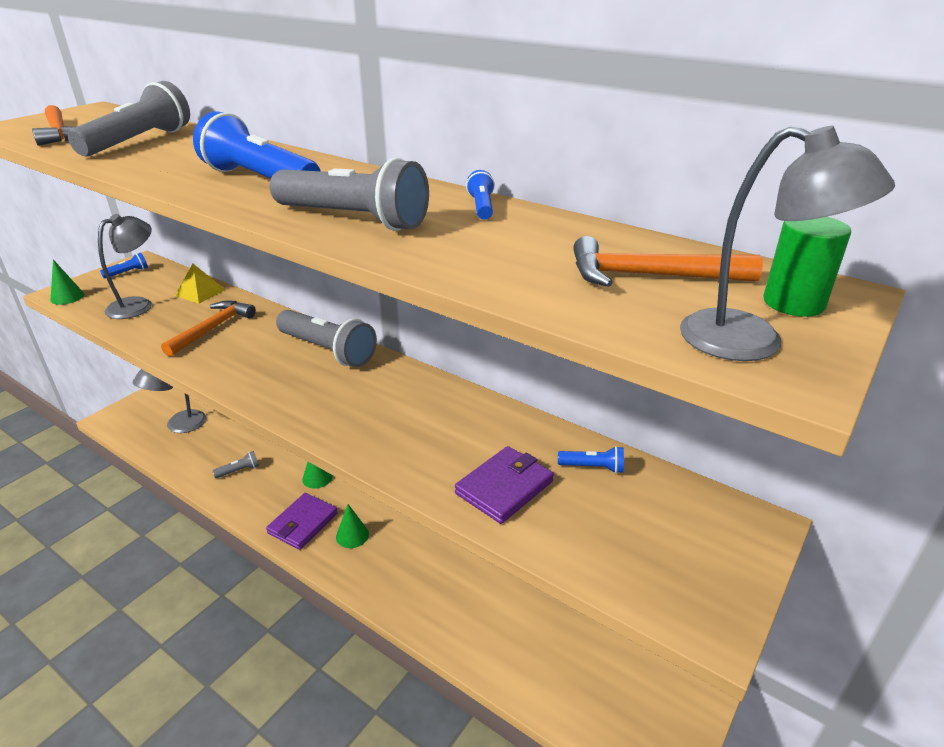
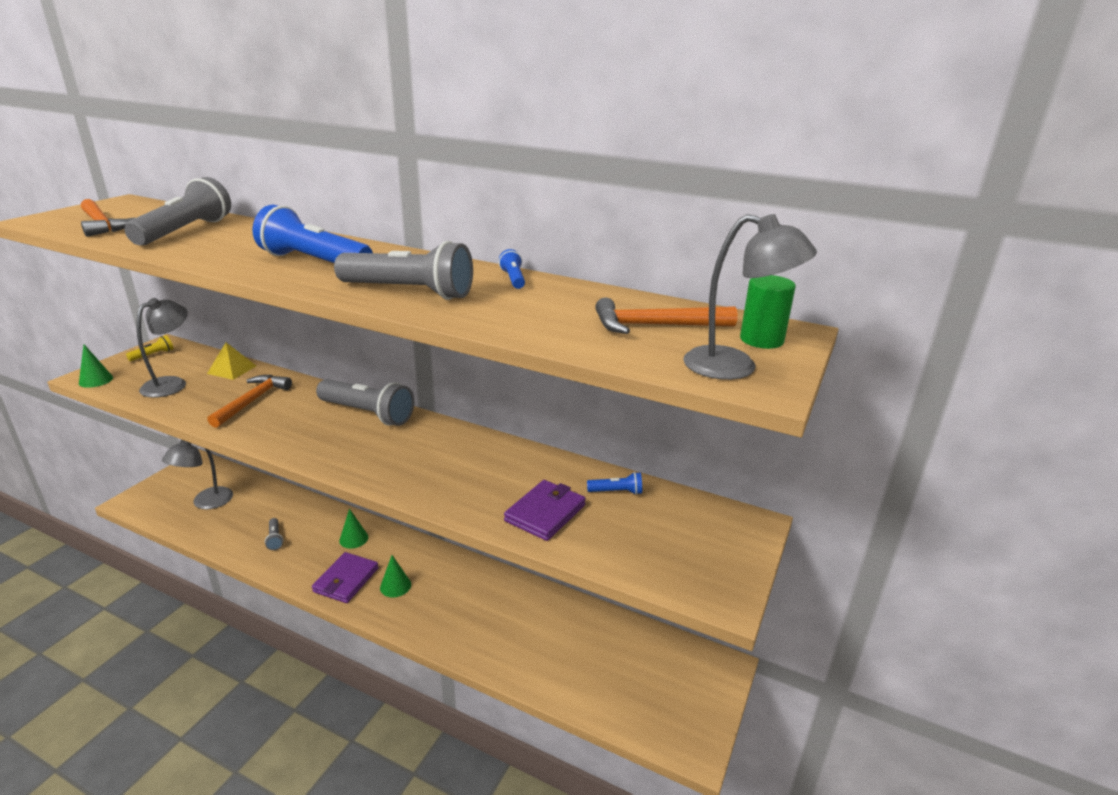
camera: 10 degrees left, 5 degrees down
blue flashlight [100,253,148,278] -> yellow flashlight [126,335,174,361]
grey flashlight [212,451,259,478] -> grey flashlight turned 105 degrees clockwise [265,518,284,550]

